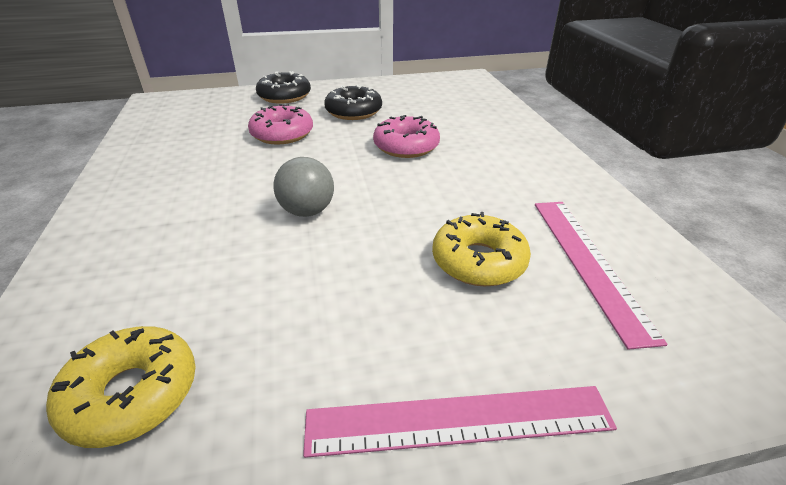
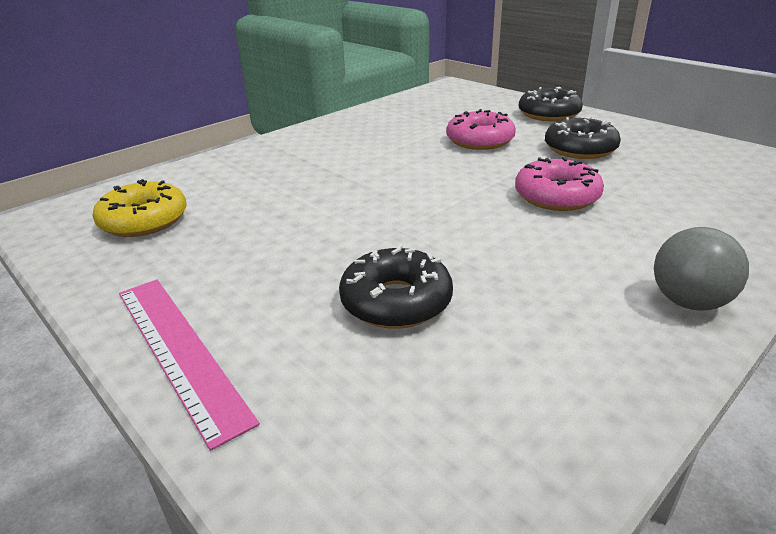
camera: 60 degrees right, 5 degrees down
grey ball [273,157,334,217] -> grey ball moved to [654,227,749,311]
yellow donut [432,212,531,286] -> black donut [339,244,453,329]
pink ruler [535,202,668,350] -> none

